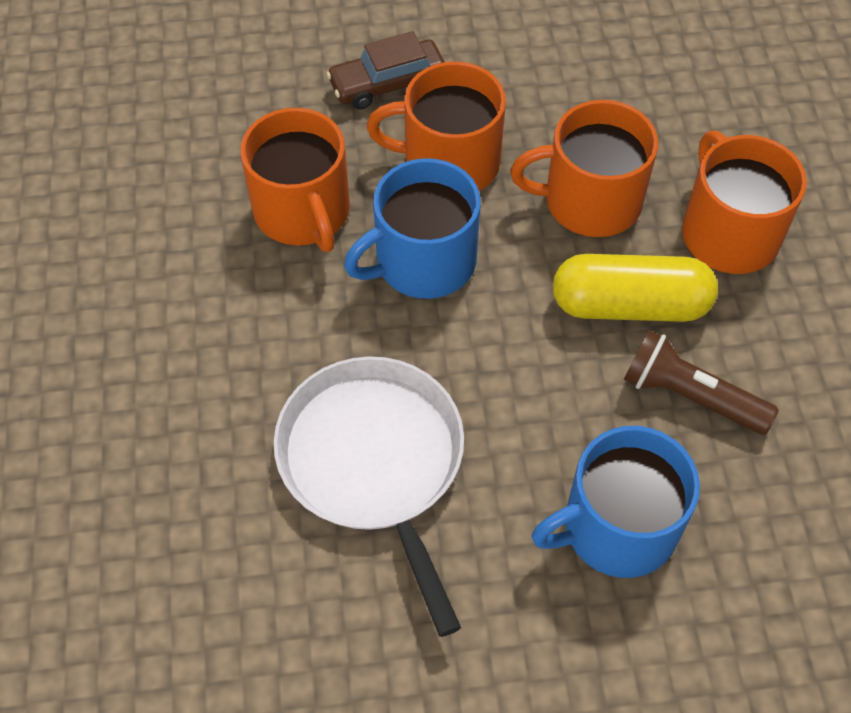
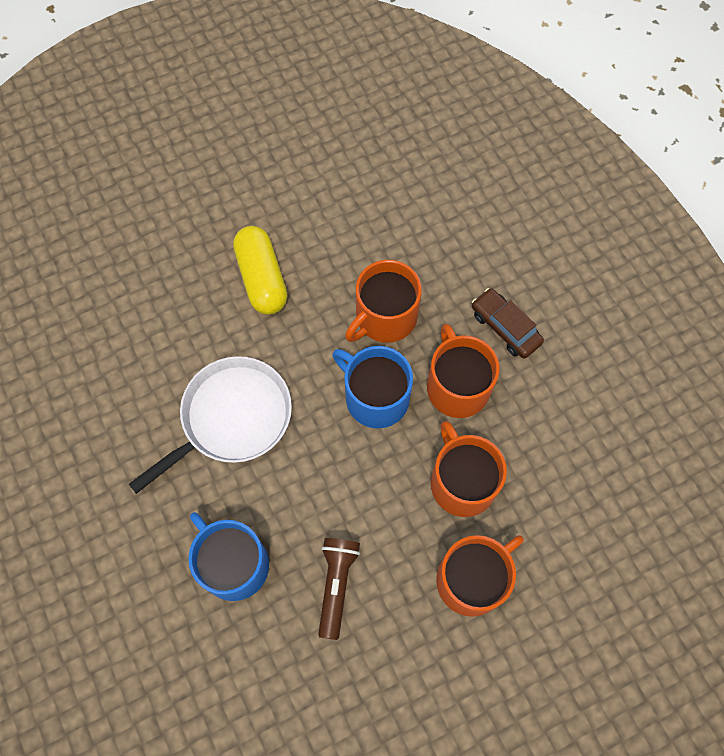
camera: 70 degrees right, 10 degrees up
yellow capsule [553,254,718,322] -> yellow capsule moved to [233,226,288,315]

